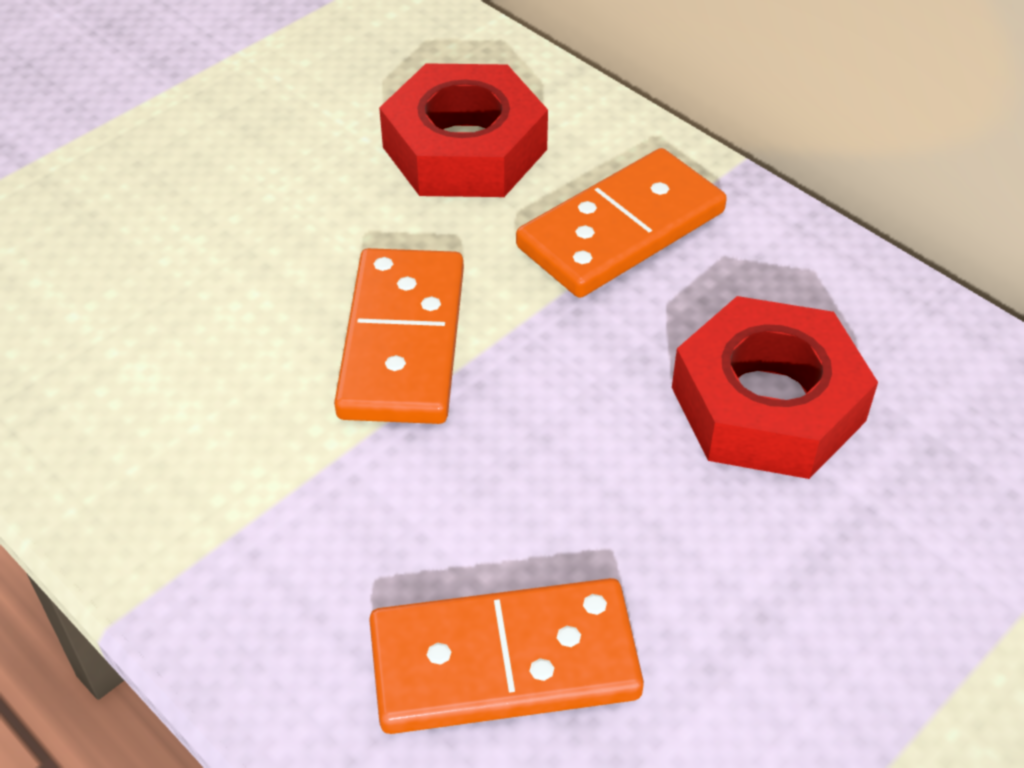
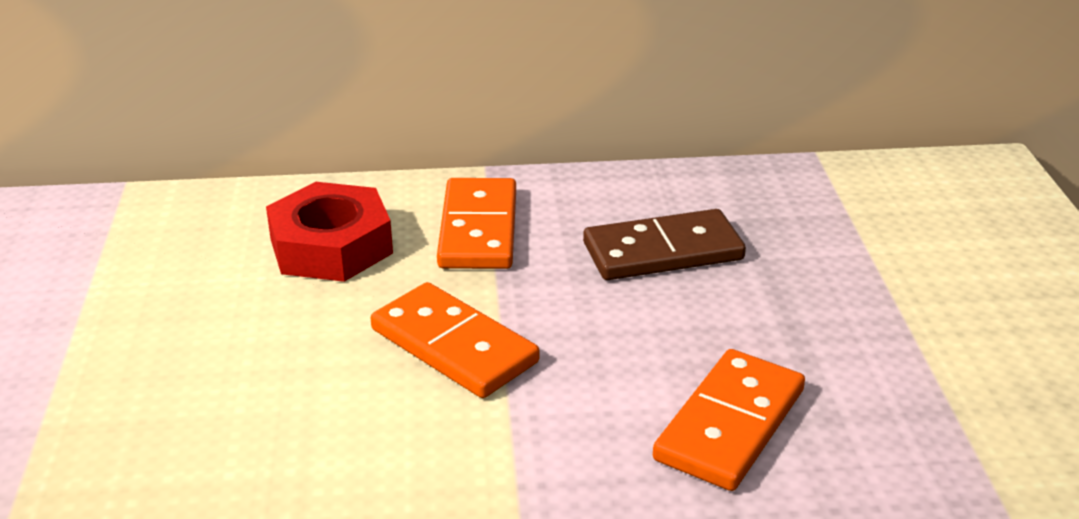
camera: 50 degrees left, 15 degrees down
red nut [672,296,878,479] -> brown domino [583,209,746,280]

